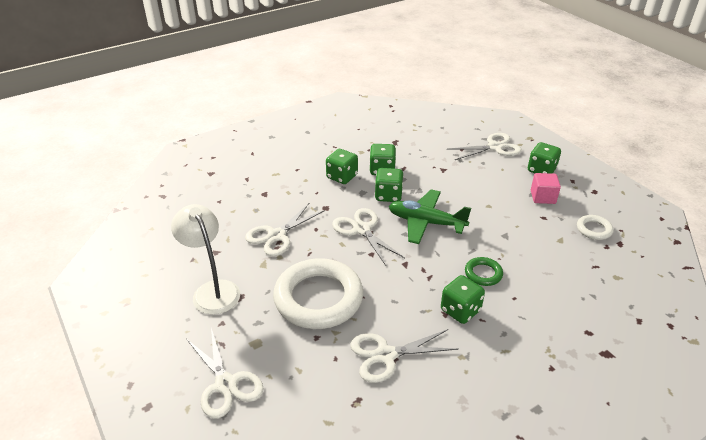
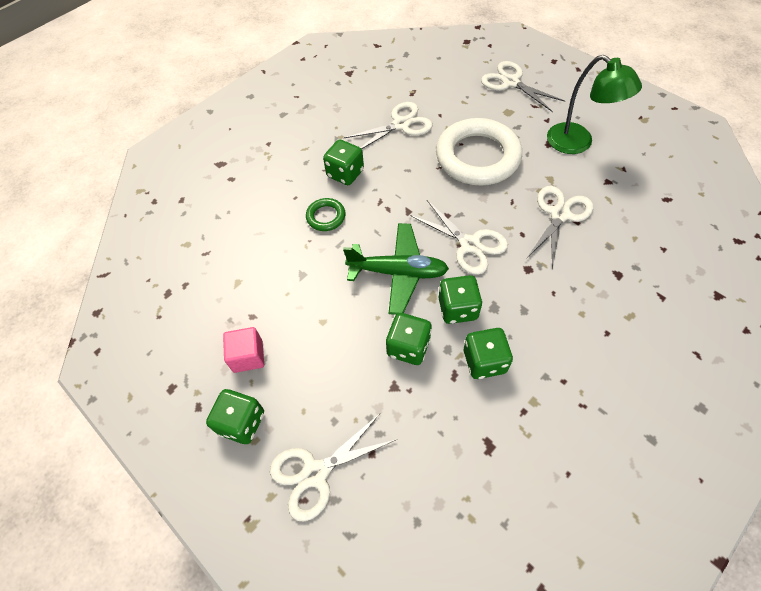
camera: 170 degrees right, 20 degrees up
white lamp [171,204,240,315] -> green lamp [547,55,642,154]
green dice [326,149,358,184] -> green dice moved to [386,313,432,365]
white ring [577,215,613,240] -> none

